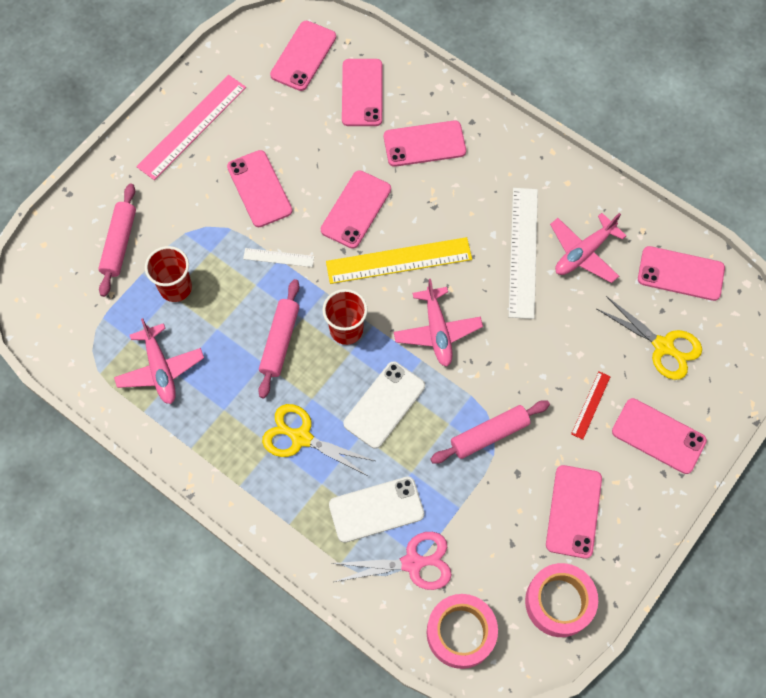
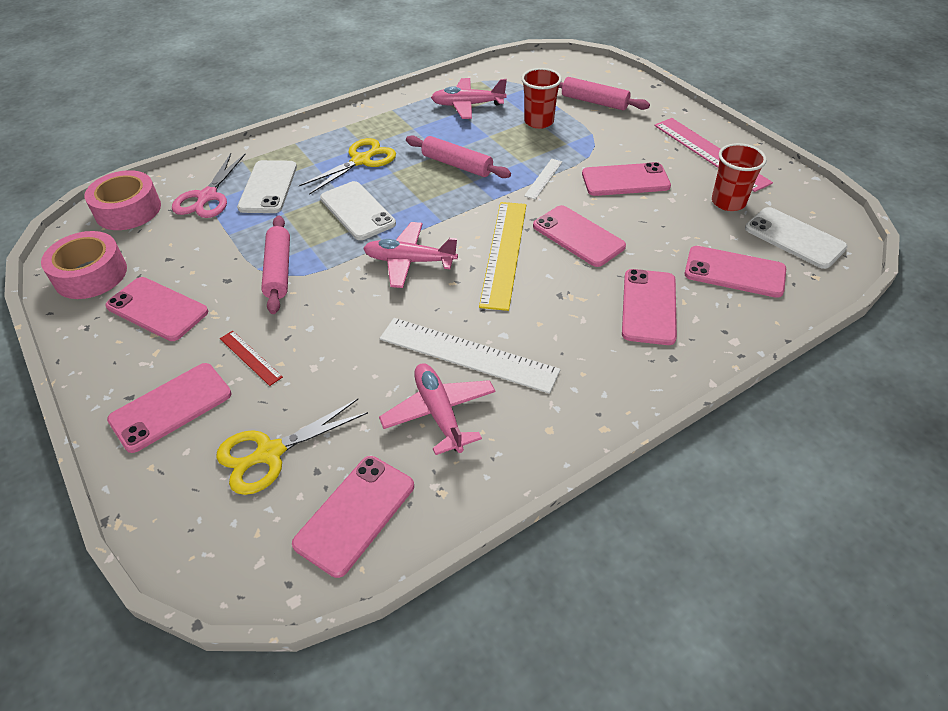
camera: 110 degrees right, 20 degrees down
pink phone [270,21,336,91] -> white phone [745,207,848,269]
red cup [322,289,368,345] -> red cup moved to [712,143,767,211]

